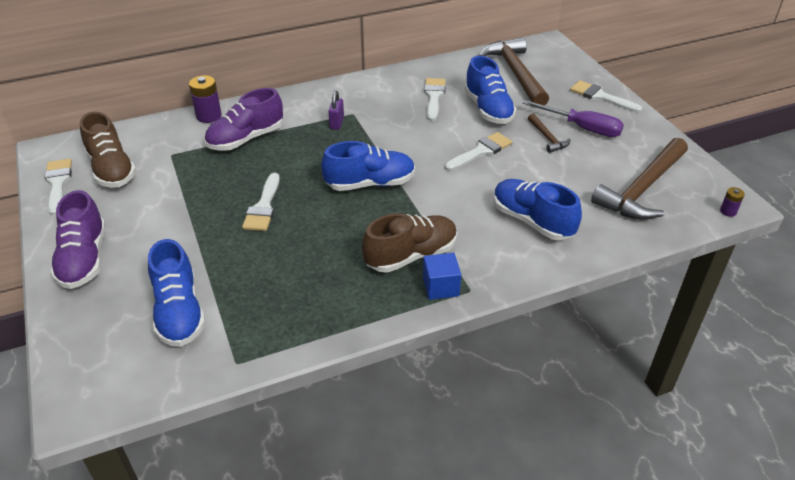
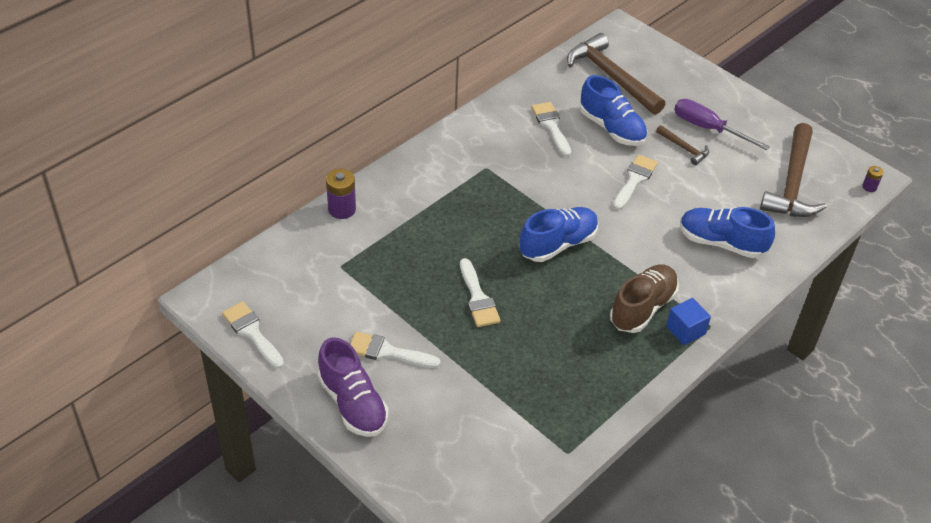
camera: 25 degrees left, 5 degrees up
brown shoe [80,112,136,188] -> none
blue shoe [148,239,205,347] -> none
purple shoe [204,88,283,151] -> none
purple padlock [328,90,344,130] -> none
purple screwdriver [523,100,624,137] -> purple screwdriver turned 150 degrees counterclockwise [674,99,770,150]
white brush [570,80,642,113] -> white brush moved to [350,331,441,368]

